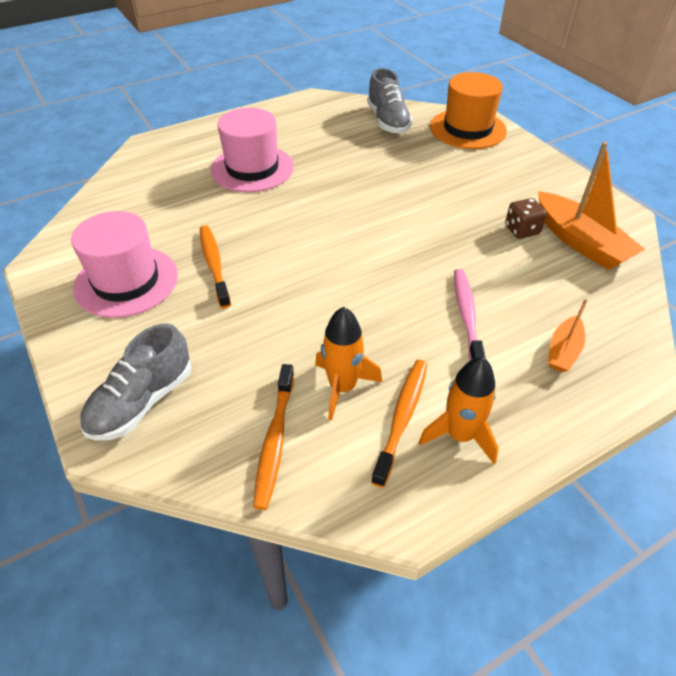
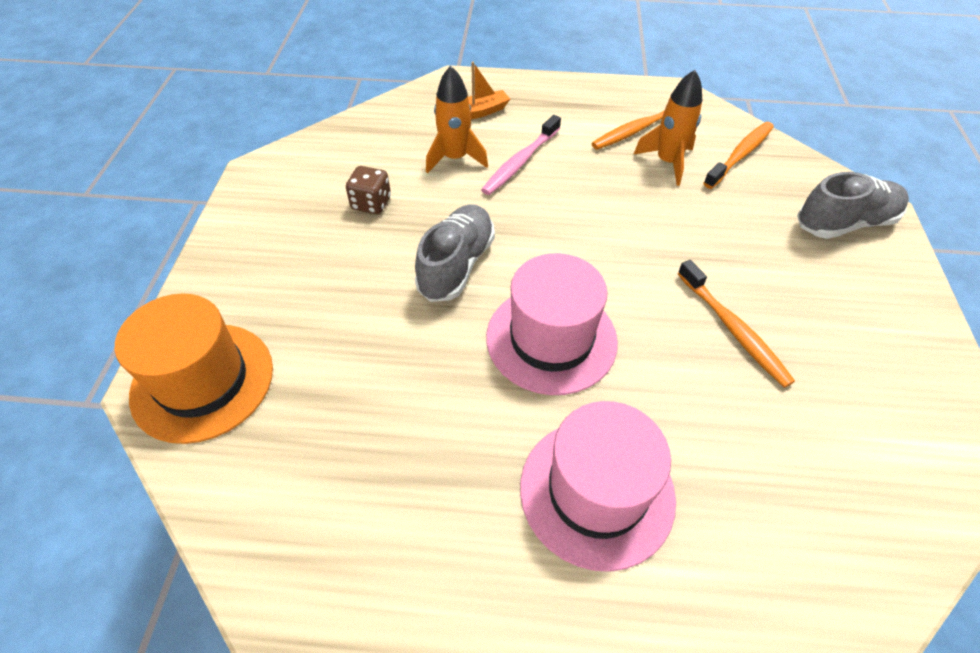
camera: 145 degrees left, 5 degrees up
pink hat [71,211,178,318] -> pink hat moved to [486,253,618,395]
orange toothbrush [200,225,231,308] -> orange toothbrush turned 45 degrees counterclockwise [678,260,795,388]
grey shoe [367,68,413,133] -> grey shoe moved to [415,204,495,302]
orange rocket [418,357,499,464] -> orange rocket moved to [426,66,488,173]
orange boat [538,142,645,270] -> none

